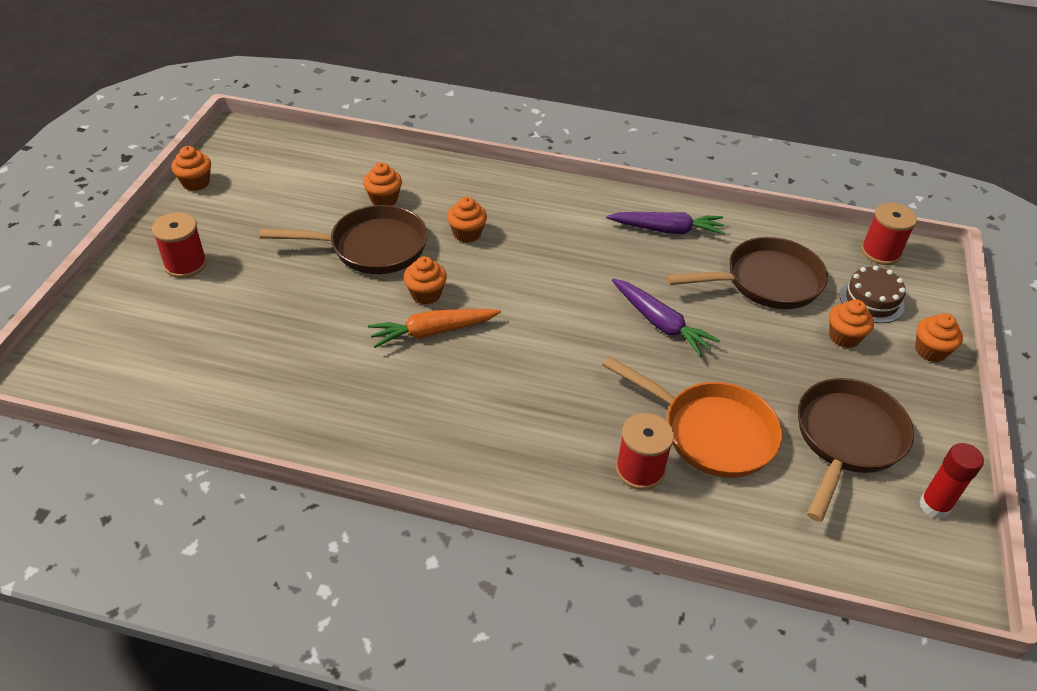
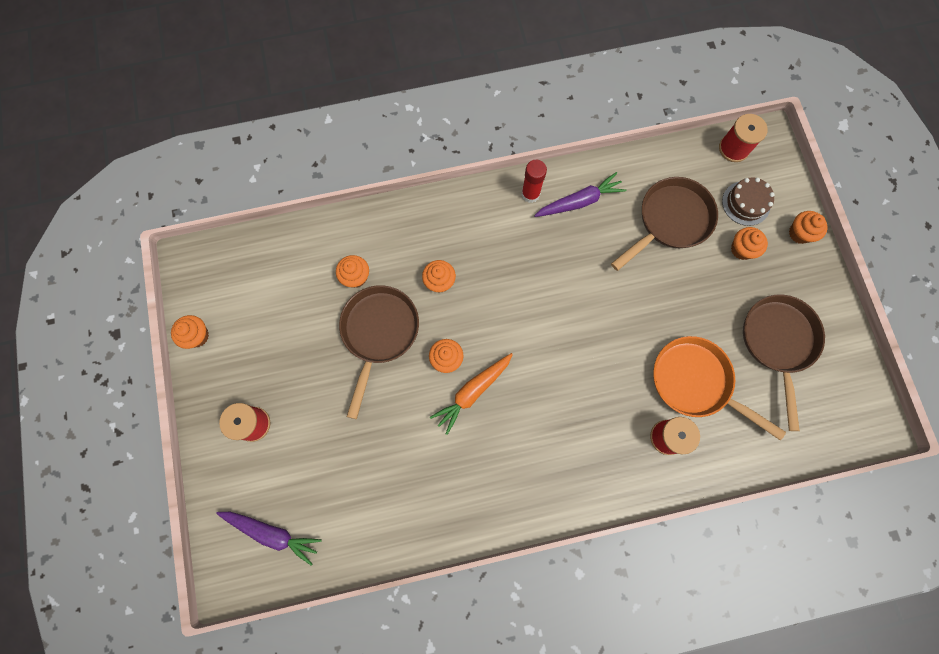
camera: 25 degrees left, 30 degrees up
brown pan [259,205,428,274] -> brown pan turned 45 degrees counterclockwise [339,285,419,419]
orange pan [602,356,782,478] -> orange pan turned 150 degrees counterclockwise [653,336,786,440]
purple carrot [612,279,720,357] -> purple carrot moved to [216,512,322,565]
red glue stick [919,443,984,519] -> red glue stick moved to [521,160,547,203]

